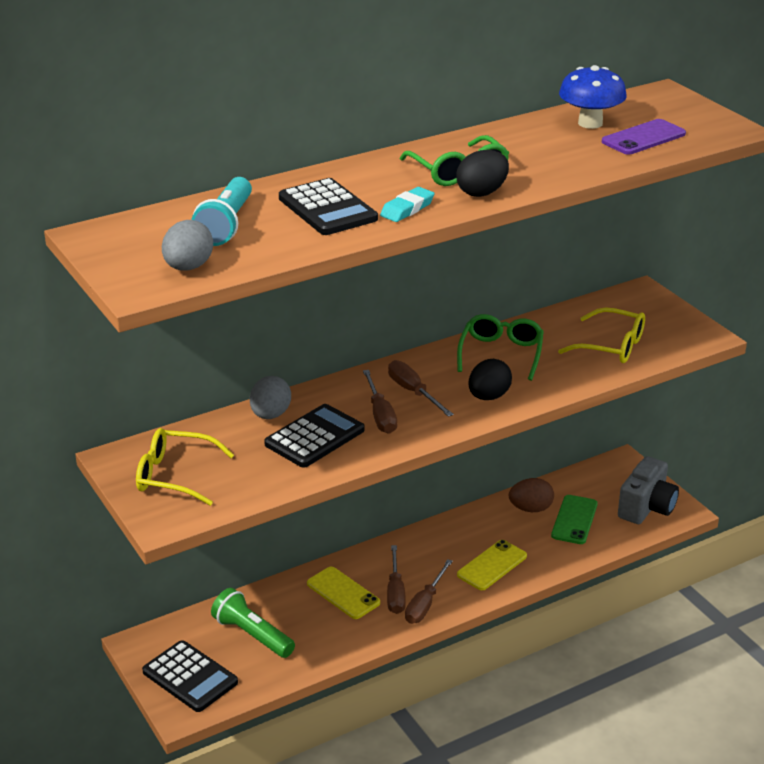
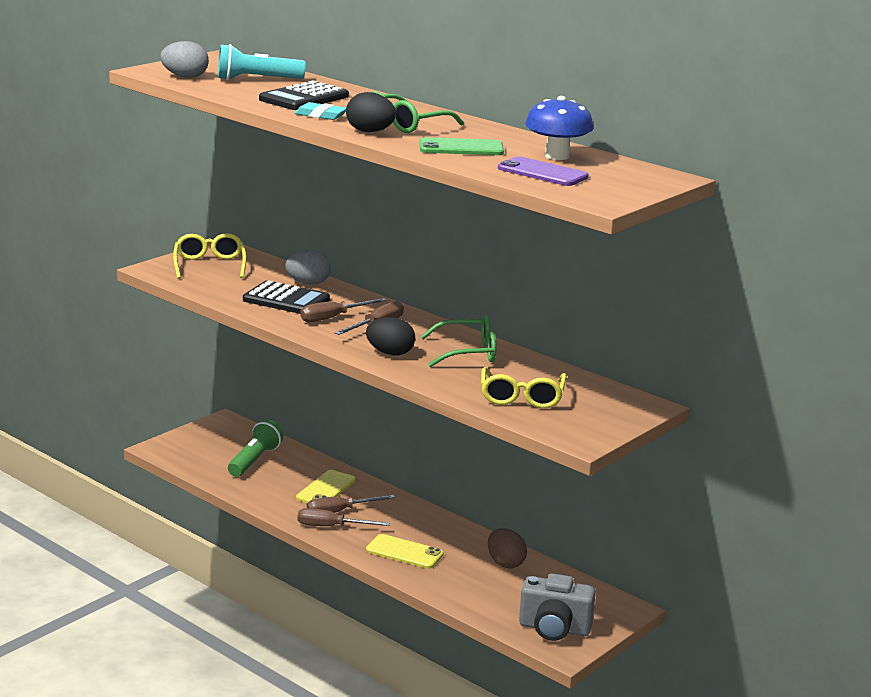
camera: 70 degrees right, 10 degrees down
black calculator [142,640,238,712] -> none
green phone [551,495,598,544] -> green phone moved to [420,137,504,155]

